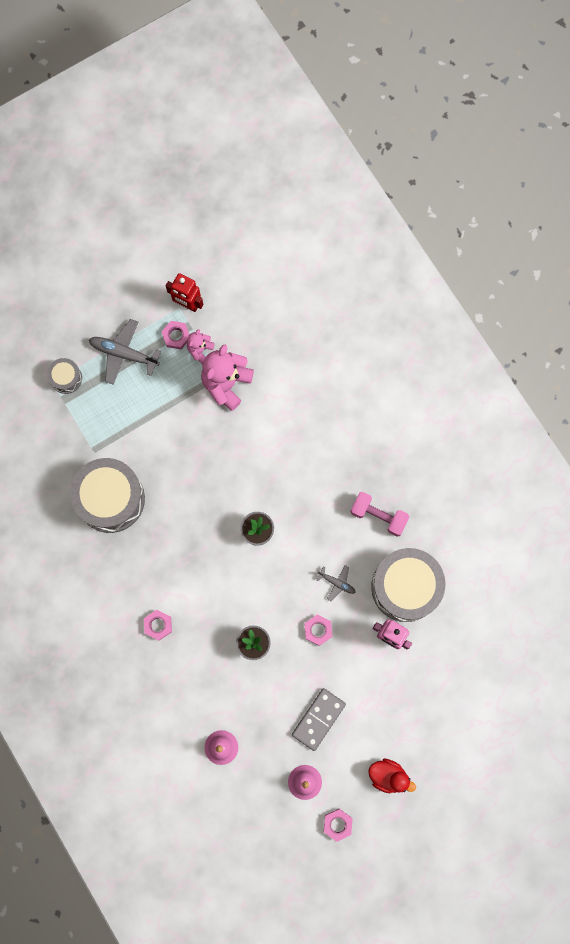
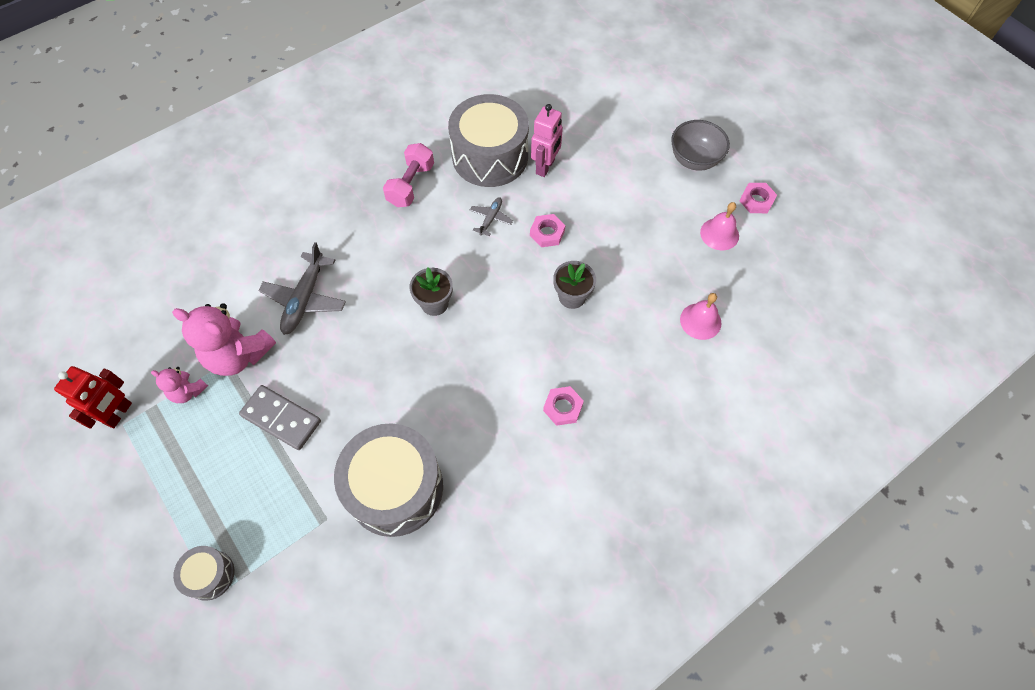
camera: 95 degrees left, 15 degrees down
grey plane [89,319,161,385] -> grey plane moved to [258,242,346,335]
pink nut [161,321,190,349] -> none
grey domino [292,688,346,751] -> grey domino moved to [239,385,321,450]
red duck [368,758,416,793] -> grey bowl [671,120,730,171]

